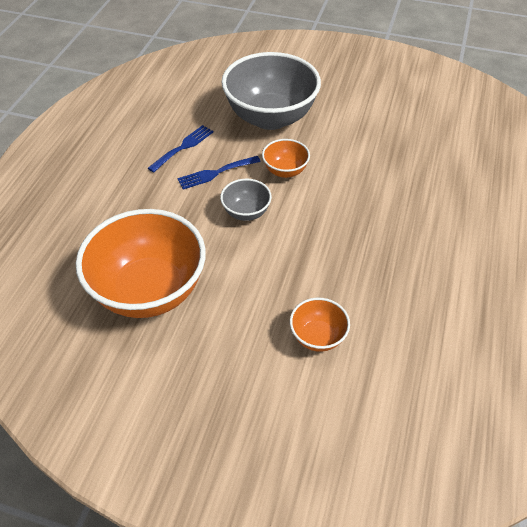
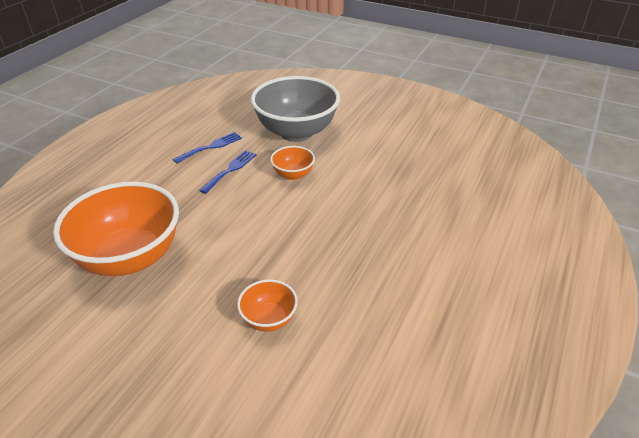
camera: 10 degrees right, 10 degrees down
blue fork [177,156,261,189] -> blue fork turned 135 degrees clockwise [199,150,257,194]
grey bowl [220,179,272,221] -> none

